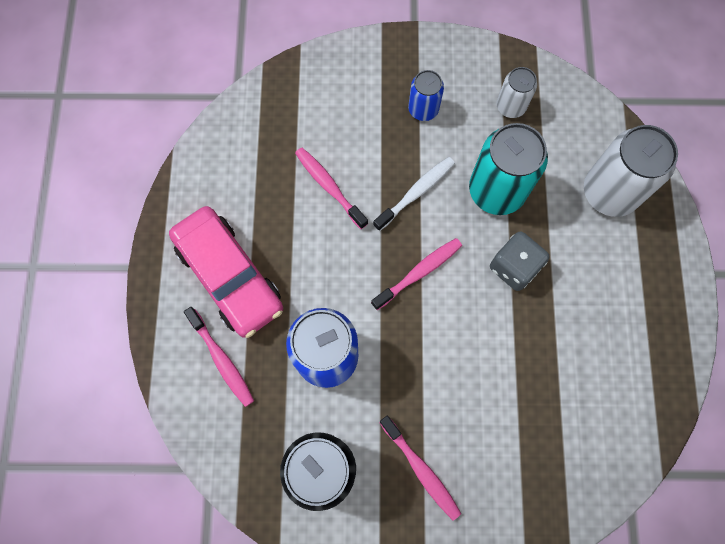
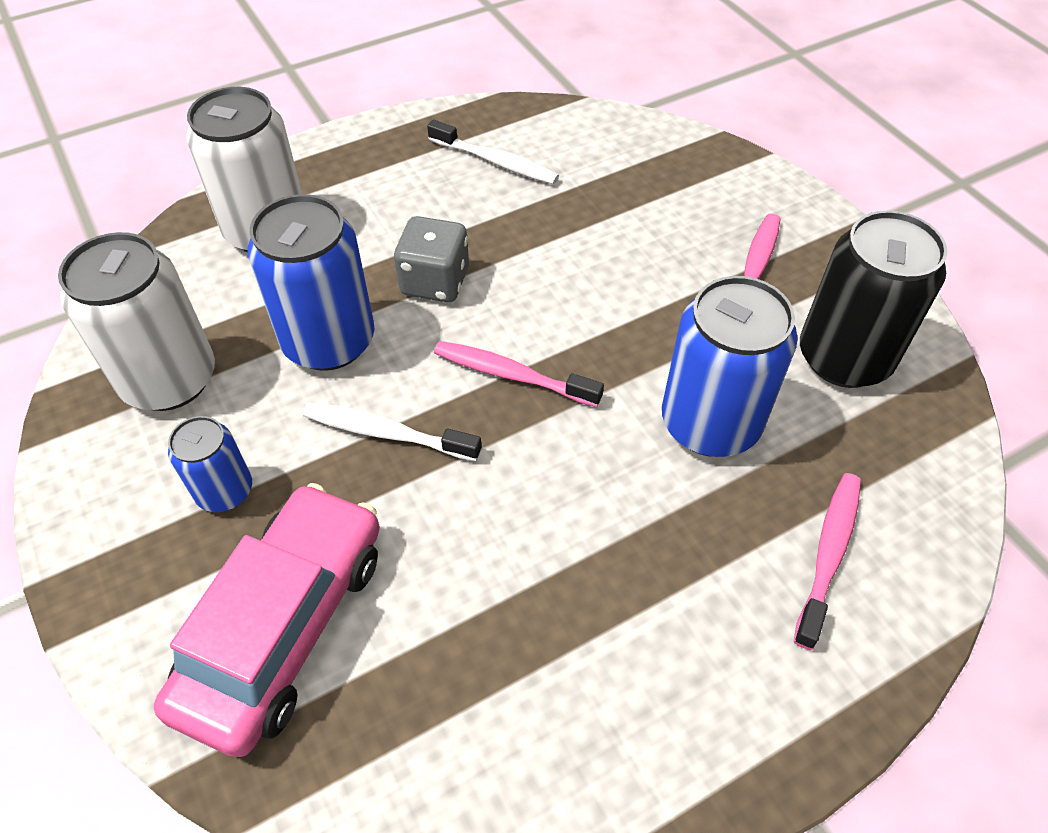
camera: 120 degrees left, 20 degrees down
pink car [169,206,283,338] -> pink car moved to [154,483,380,757]
pink toothbrush [295,147,368,229] -> none
turquoise can [469,123,548,215] -> blue can [248,194,375,371]
white can [496,67,537,118] -> white can [58,232,215,411], size x1.82
none -> white toothbrush [427,120,559,184]

